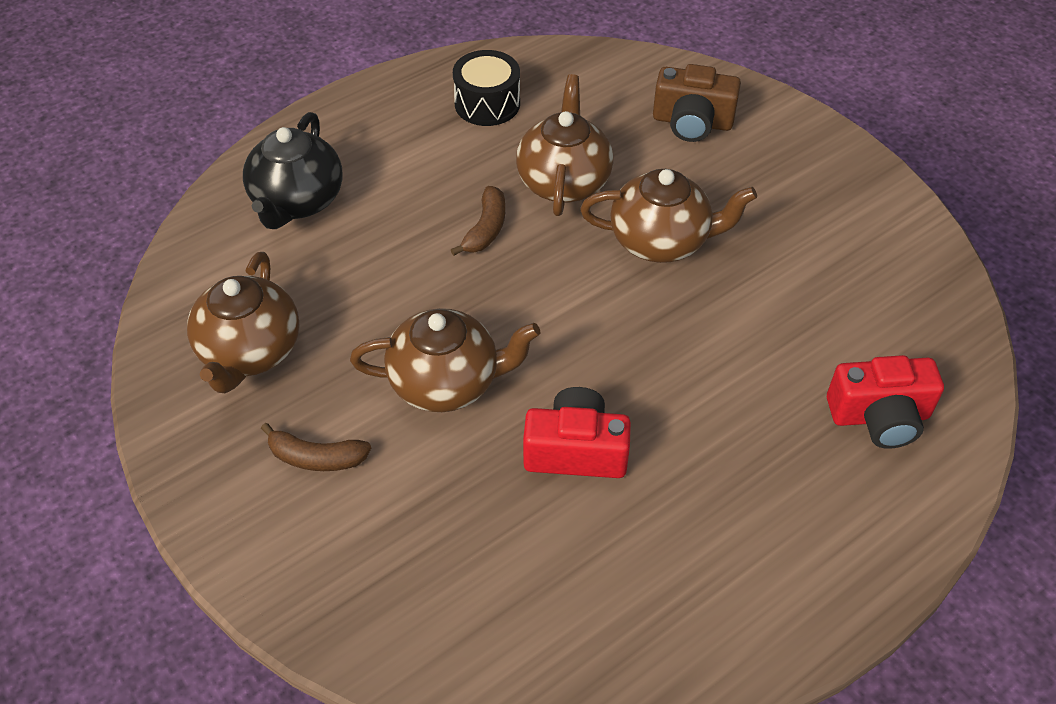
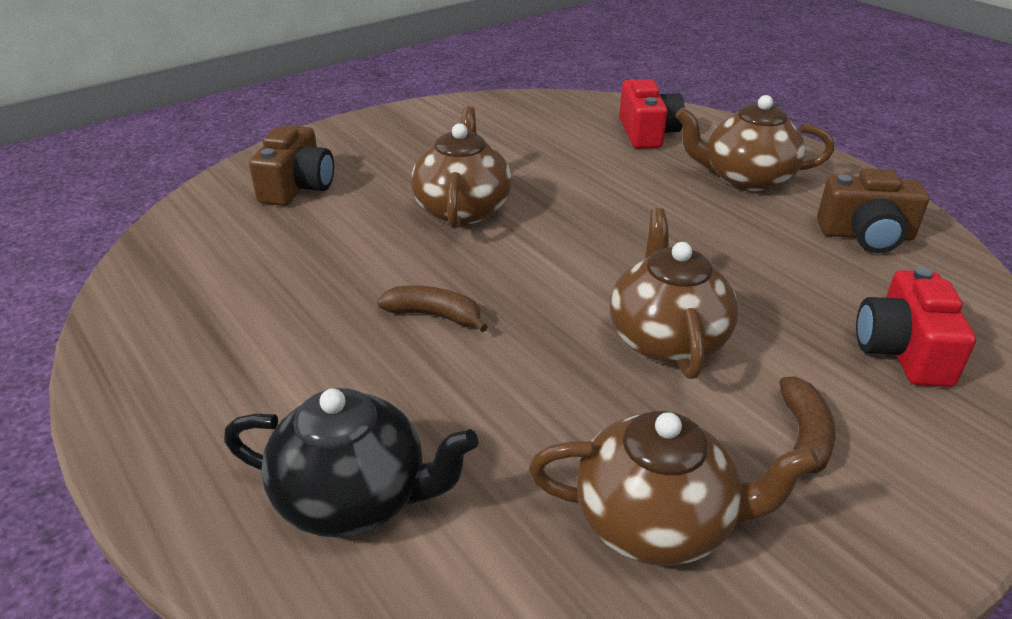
camera: 90 degrees left, 15 degrees down
black drum [453,50,520,126] -> none
brown teapot [516,74,613,216] -> brown teapot moved to [675,95,835,192]
red camera [523,387,631,478] -> red camera moved to [856,267,976,387]
none -> brown camera [817,168,929,253]

